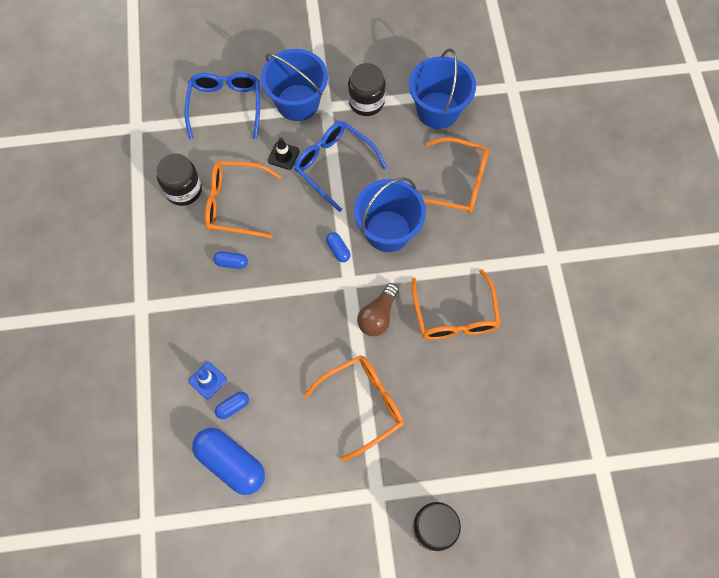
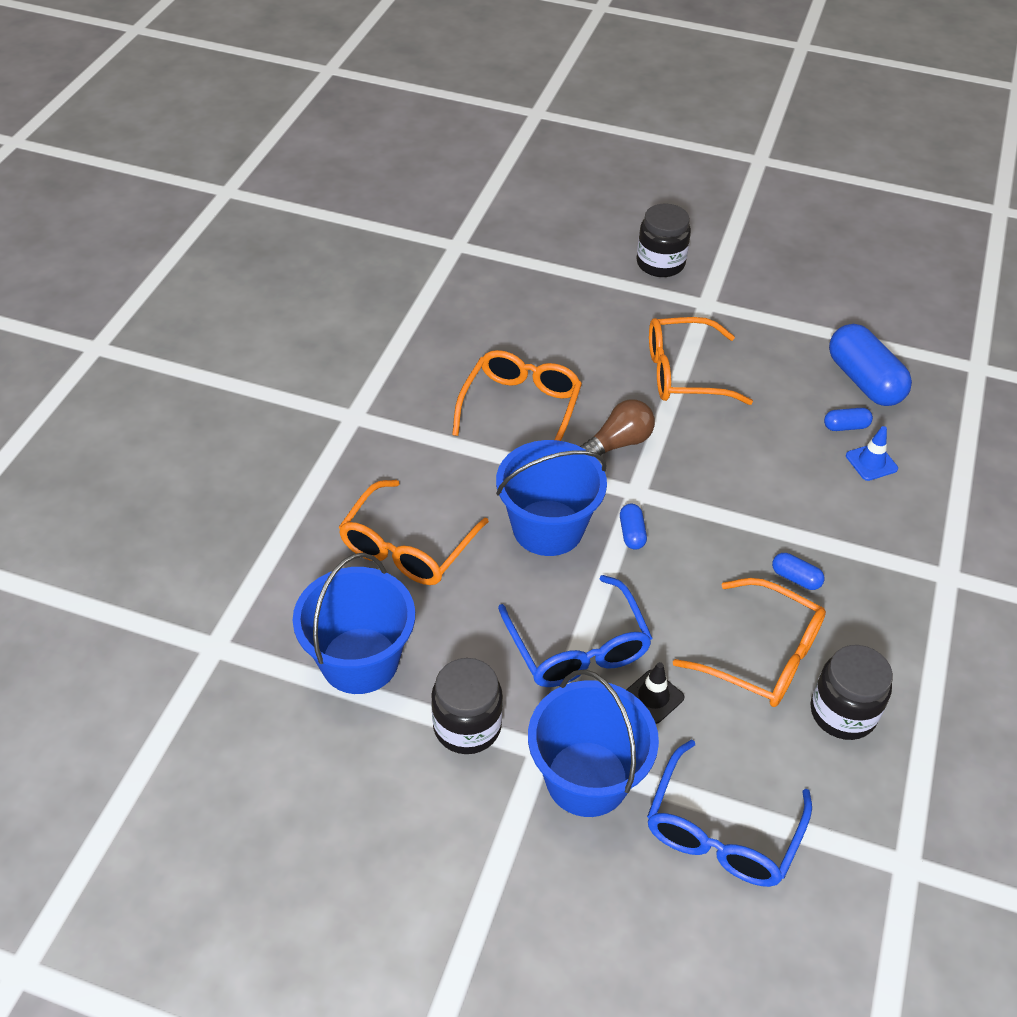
camera: 155 degrees left, 20 degrees down
orange glasses [423,137,489,213] -> orange glasses turned 105 degrees counterclockwise [338,480,489,585]

